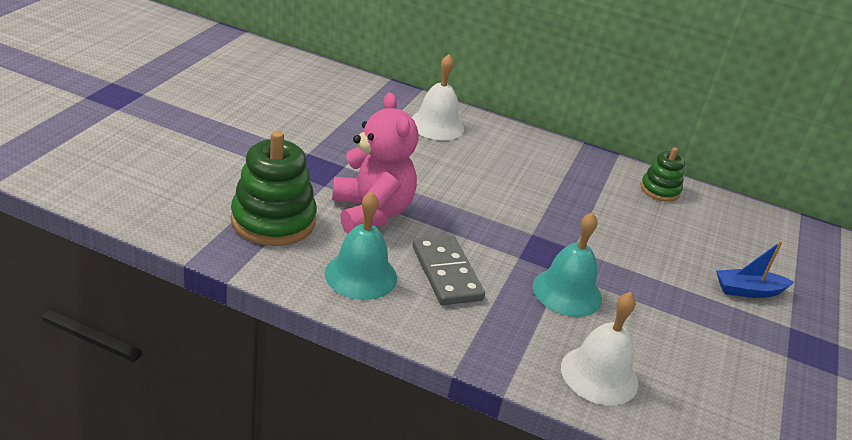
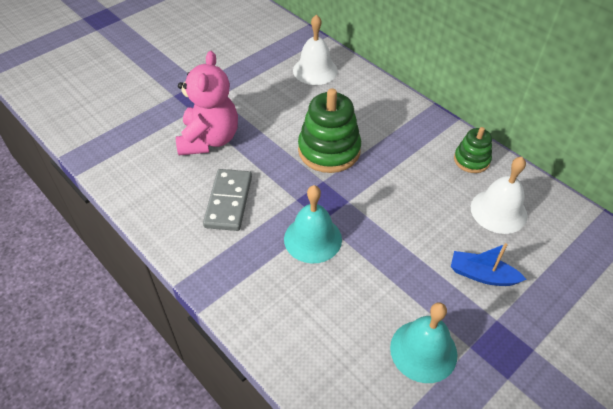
camera: 30 degrees right, 15 degrees up
green stacking toy [231,131,317,246] -> green stacking toy moved to [298,88,361,173]
turquoise bell [325,192,397,300] -> turquoise bell moved to [390,302,457,383]
white bell [561,292,638,406] -> white bell moved to [471,157,528,234]

